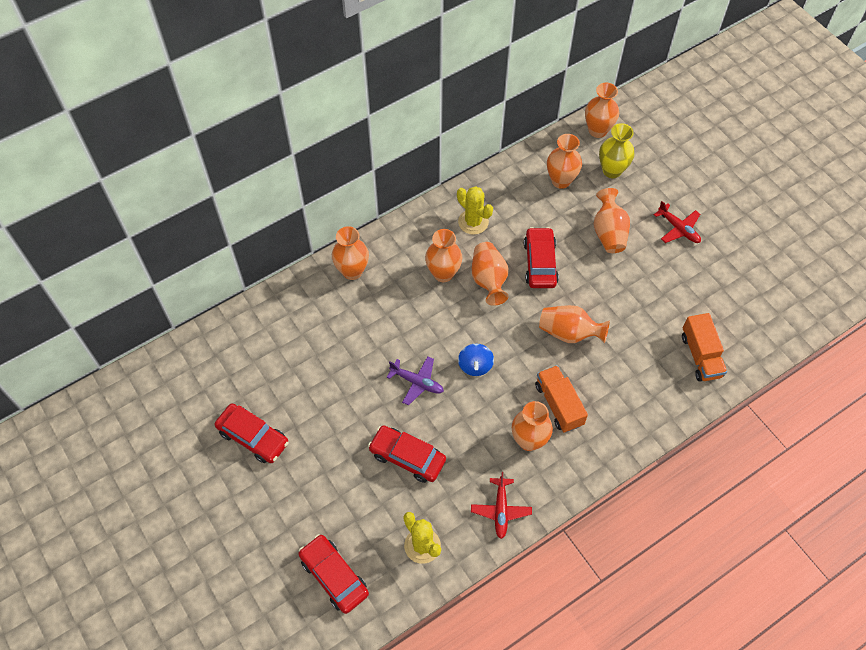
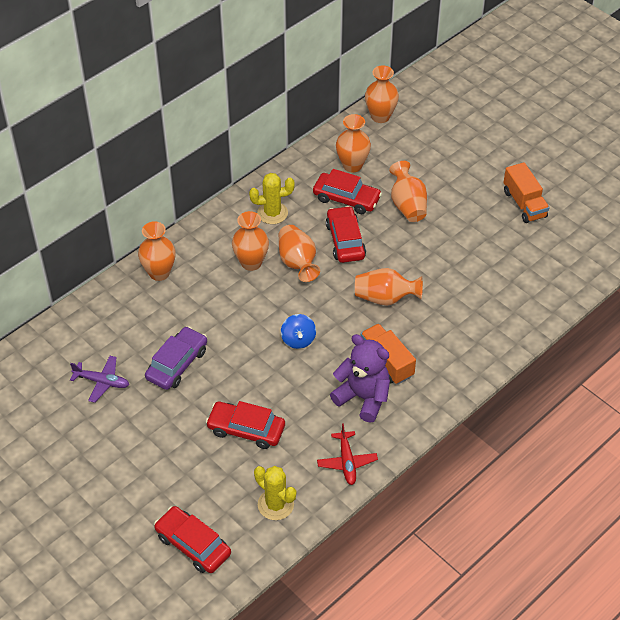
camera: 10 degrees left, 10 degrees down
red car [215,403,289,463] -> red car moved to [313,169,382,214]
purple plane [387,356,444,406] -> purple plane moved to [70,356,129,403]
yellow cactus [457,186,493,235] -> yellow cactus turned 45 degrees counterclockwise [249,173,295,224]
orange vase [512,401,553,451] -> purple teddy bear [330,334,390,423]
yellow vase [599,123,635,178] -> none
red plane [654,201,701,243] -> none
orange truck [682,313,727,381] -> orange truck moved to [503,162,549,223]
none -> purple car [145,326,207,390]

